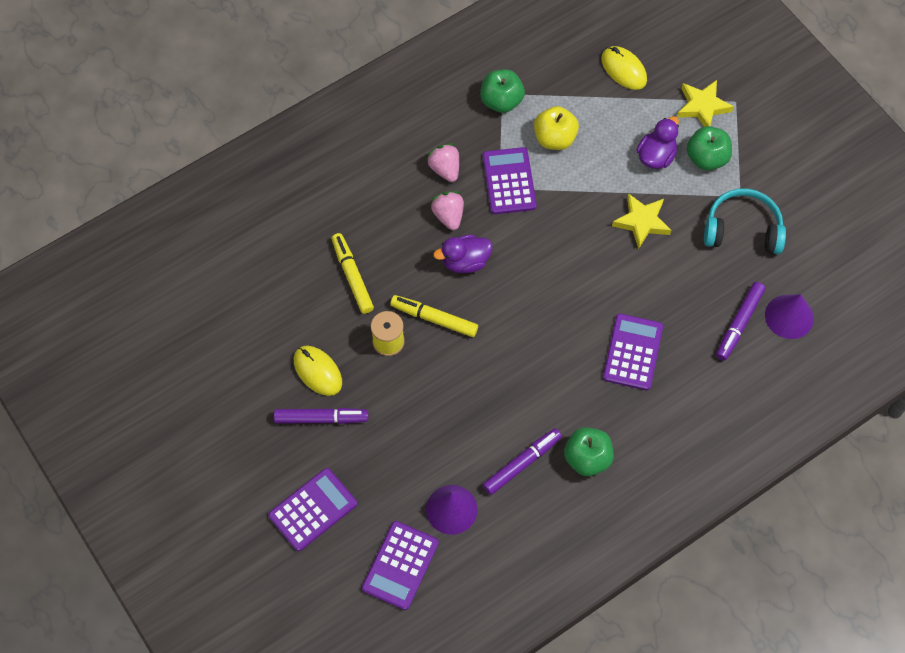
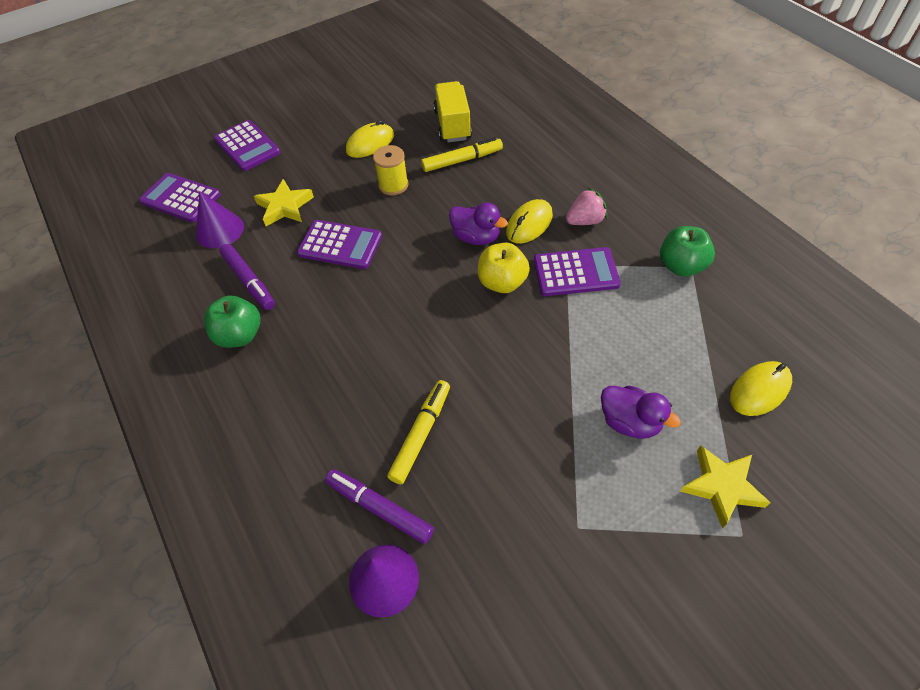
camera: 95 degrees right, 10 degrees down
purple marker [274,408,368,424] -> none
yellow marker [390,295,478,337] -> yellow marker moved to [387,380,450,484]
pink strawberry [430,191,464,230] -> yellow mouse [506,199,553,243]
purple duck [433,235,492,273] -> purple duck turned 135 degrees clockwise [449,203,508,245]
yellow apple [534,106,579,150] -> yellow apple moved to [478,243,530,293]
purple calculator [603,314,663,390] -> purple calculator moved to [297,220,382,269]
yellow star [612,193,671,249] -> yellow star moved to [254,179,314,226]
green apple [687,126,732,171] -> none
turquoise headphones [704,189,786,254] -> none
none -> yellow truck [433,81,472,142]

